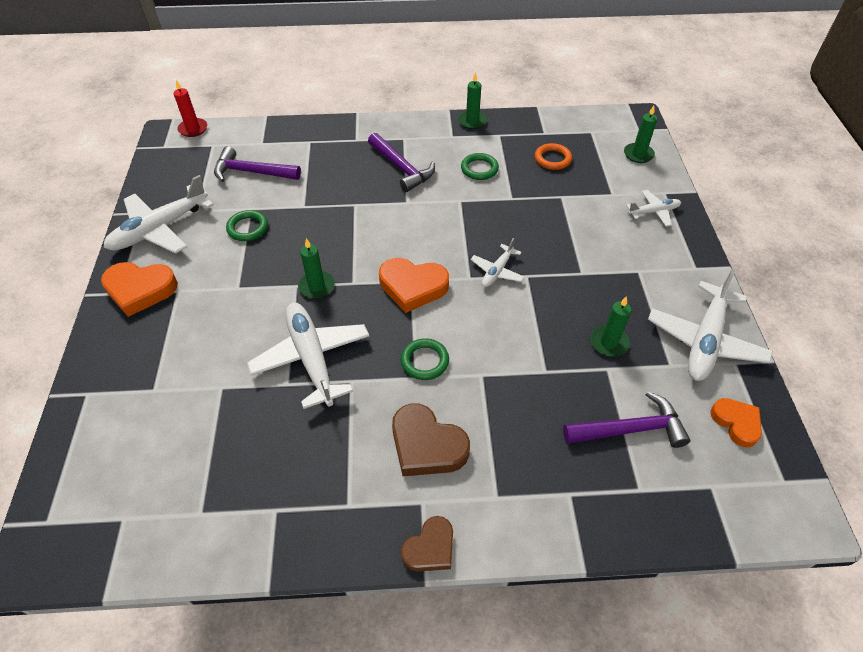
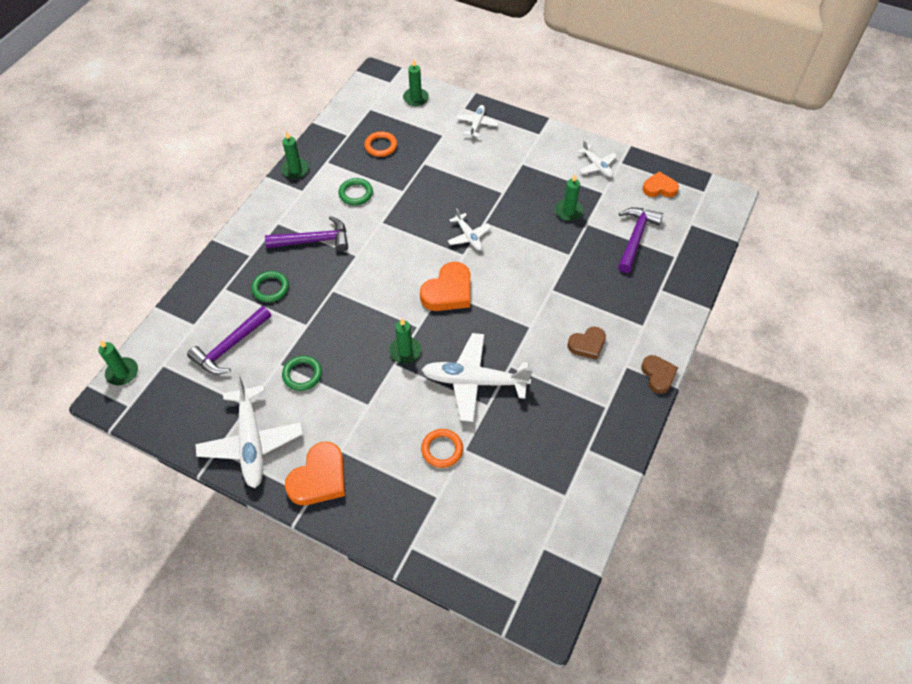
camera: 60 degrees left, 5 degrees up
red candle [174,80,207,137] -> green candle [98,340,138,385]
brown heart [392,403,470,476] -> brown heart [567,327,606,360], size x0.64
green ring [401,338,449,380] -> green ring moved to [251,271,289,302]
white plane [648,269,773,381] -> white plane [577,140,617,177], size x0.52
none -> orange ring [421,429,463,468]

